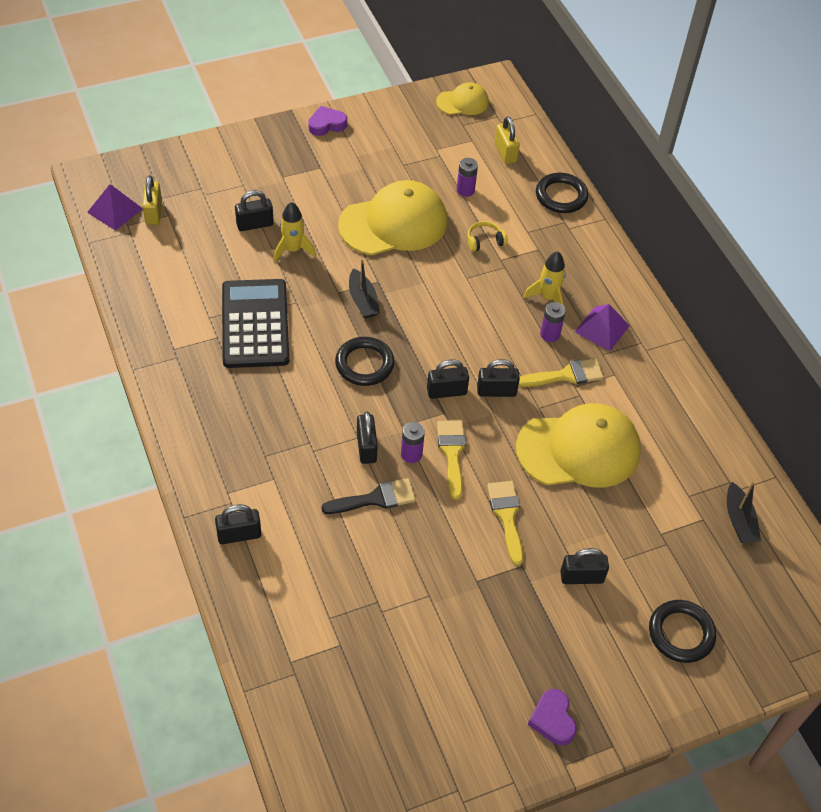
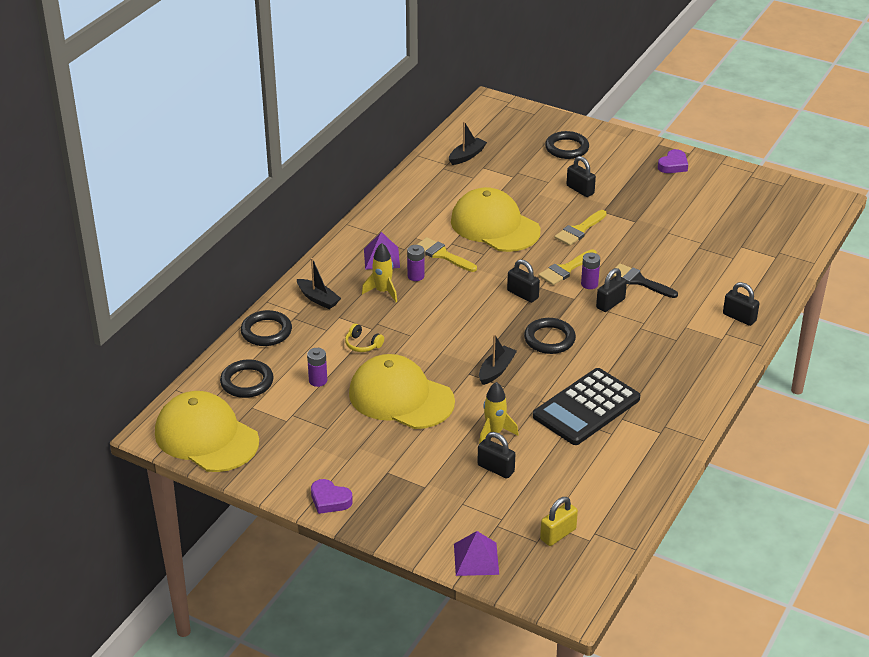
camera: 125 degrees left, 15 degrees down
purple pyramid [87,184,143,231] -> purple pyramid moved to [454,531,499,576]
yellow cap [436,82,489,115] -> yellow cap [155,391,259,472], size x1.93
black padlock [477,359,520,397] -> none
yellow padlock [495,116,520,164] -> black ring [220,360,274,398]
none -> black boat [297,258,341,309]

